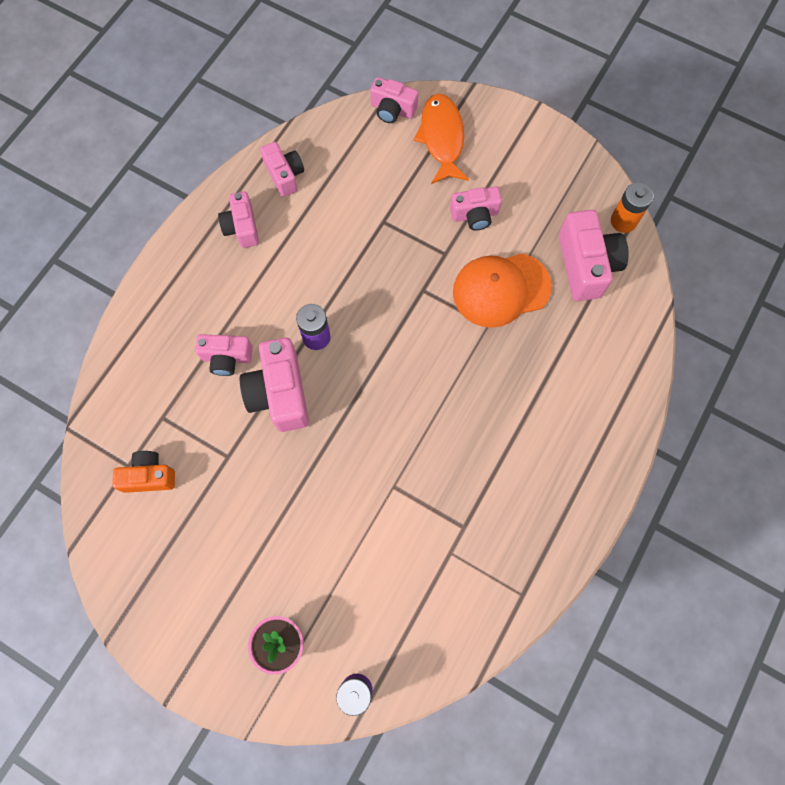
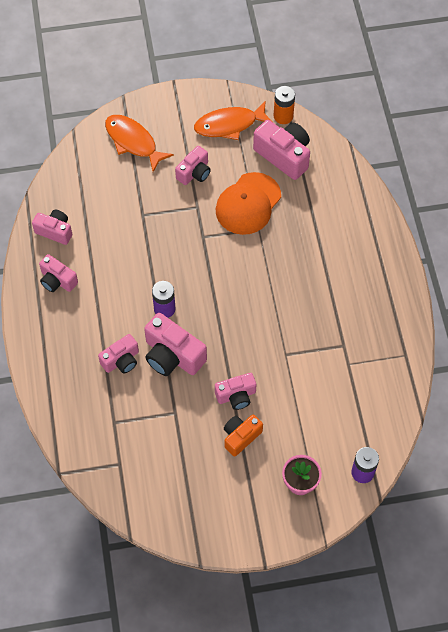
camera: 40 degrees left, 10 degrees down
orange camera [112,451,175,493] -> orange camera moved to [224,415,263,457]
pink camera [370,77,418,123] -> pink camera moved to [215,373,256,410]
none -> orange fish [194,101,271,140]

